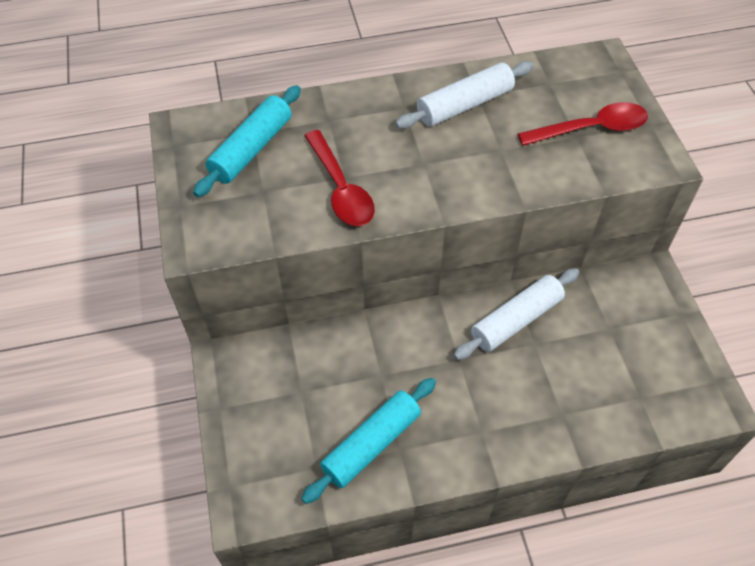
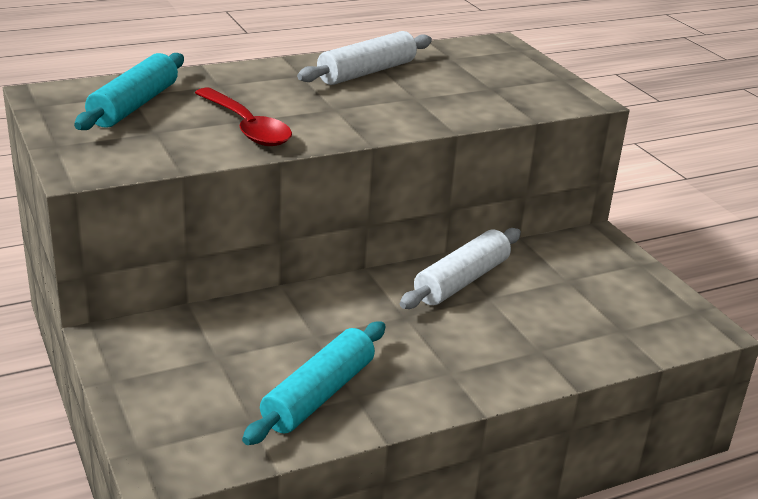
camera: 15 degrees left, 25 degrees down
red spoon [518,102,648,146] -> none

